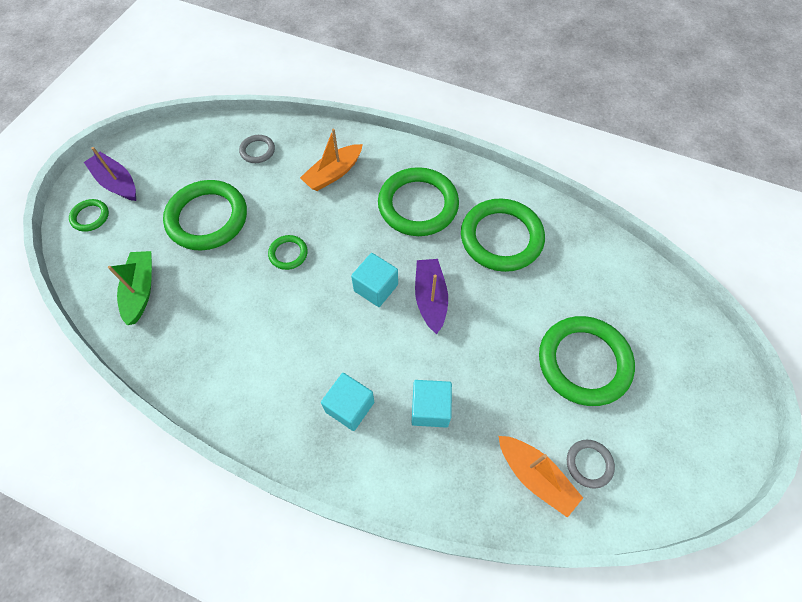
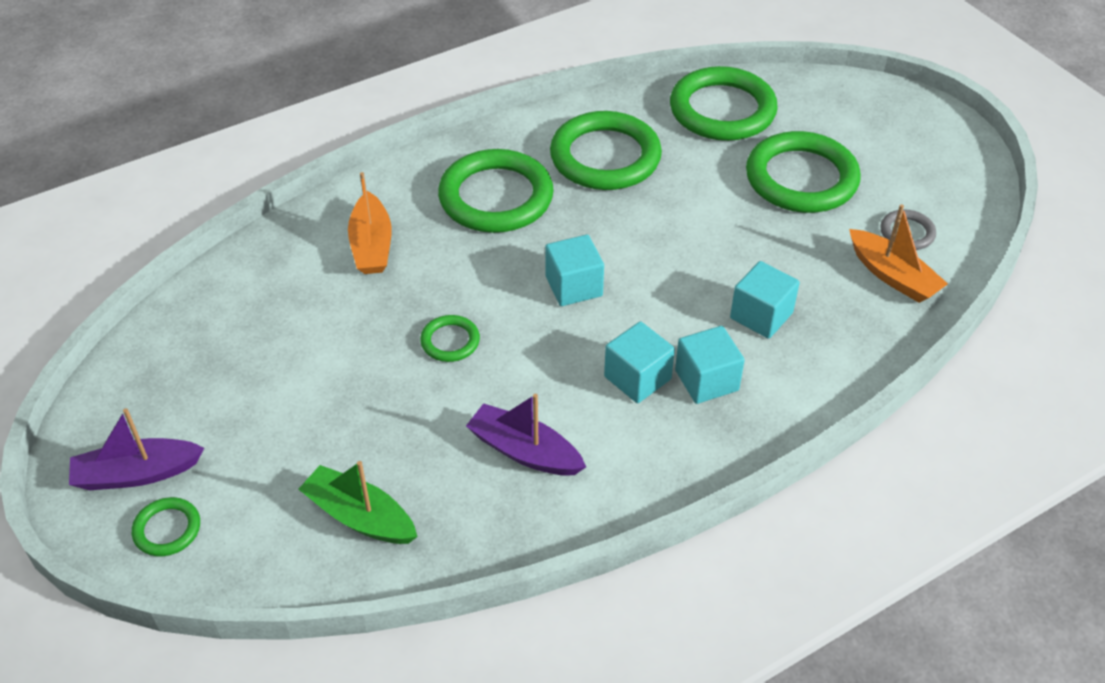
camera: 55 degrees left, 15 degrees down
green ring [163,180,247,251] -> green ring moved to [670,66,778,141]
grey ring [239,135,275,163] -> none
purple boat [415,259,448,334] -> purple boat moved to [466,394,586,476]
orange boat [499,436,583,518] -> orange boat turned 60 degrees clockwise [849,204,948,303]
none -> turquoise cube [604,321,675,403]

